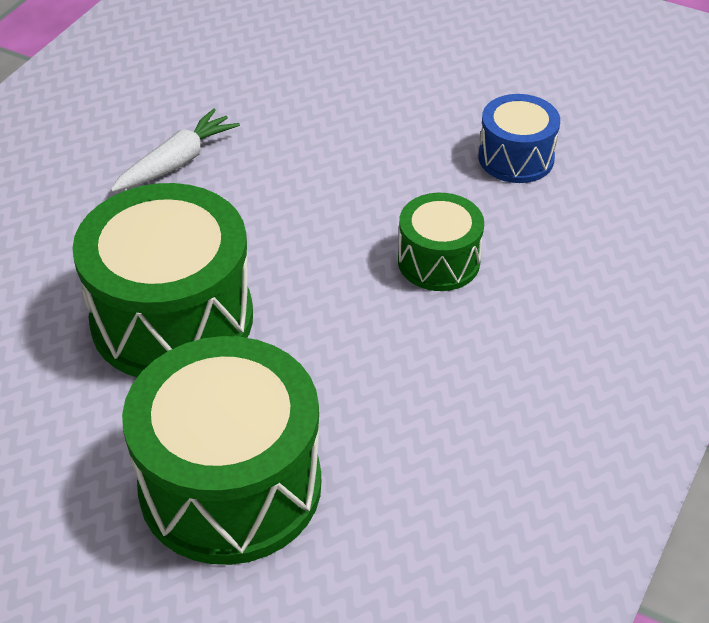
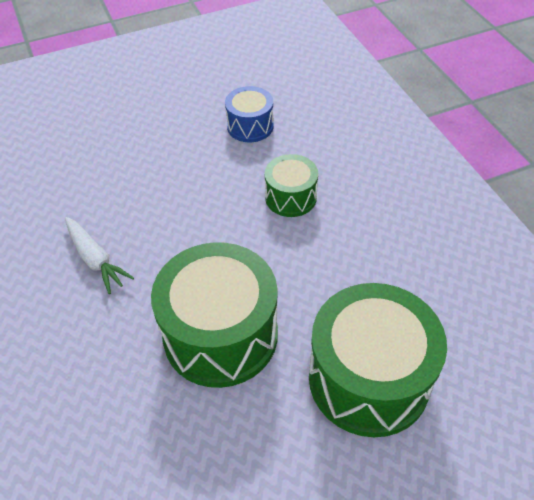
camera: 50 degrees left, 5 degrees up
white carrot [110,109,240,192] -> white carrot turned 150 degrees clockwise [65,217,134,294]

